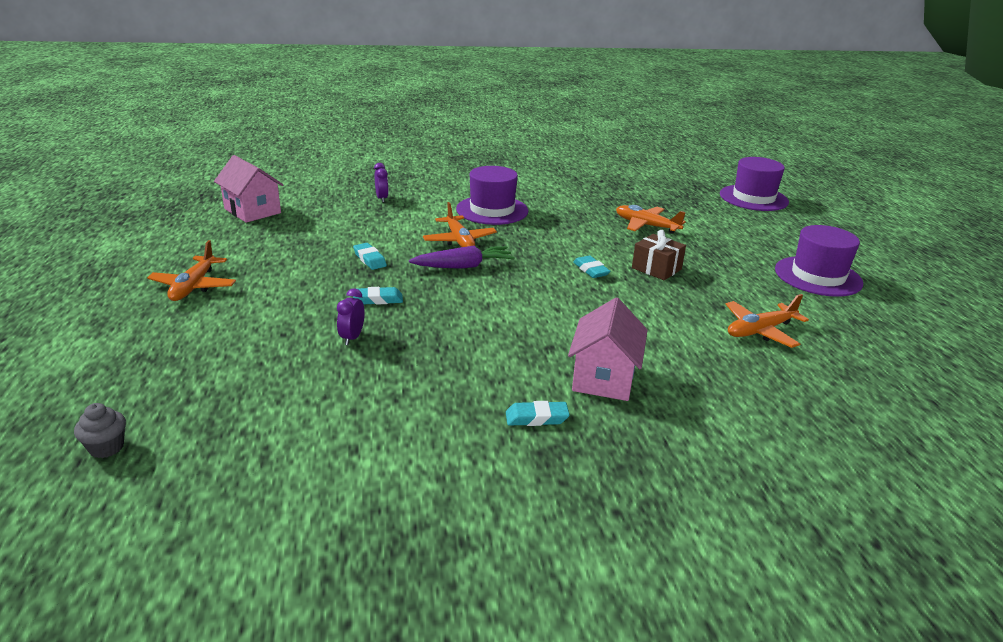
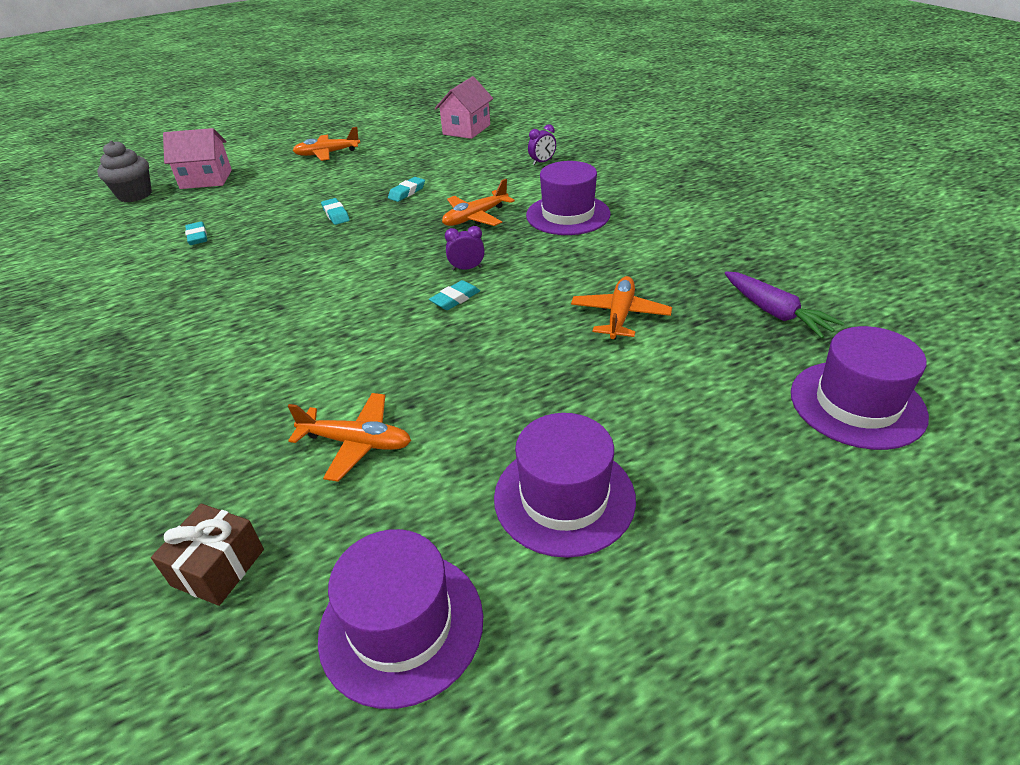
camera: 75 degrees right, 10 degrees up
grey cupcake [74,403,126,458] -> grey cupcake [97,140,152,202], size x1.75
purple clock [337,288,365,345] -> purple clock moved to [445,226,484,271]
purple carrot [409,245,515,269] -> purple carrot moved to [725,271,845,339]
turquoise eraser [506,401,570,426] -> turquoise eraser moved to [185,222,207,245]
pink house [568,298,648,401] -> pink house moved to [163,128,232,189]
brown gift [632,230,686,280] -> brown gift moved to [151,504,264,606]
orange plane [725,294,809,348] -> orange plane turned 150 degrees clockwise [288,393,411,482]
none -> purple hat [318,529,483,709]

